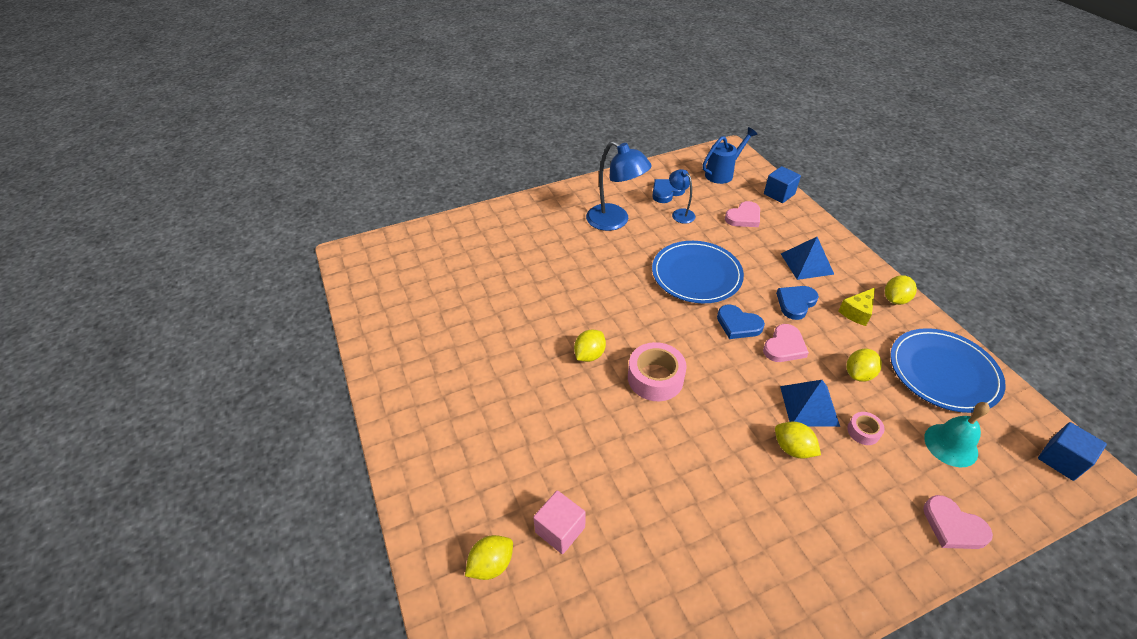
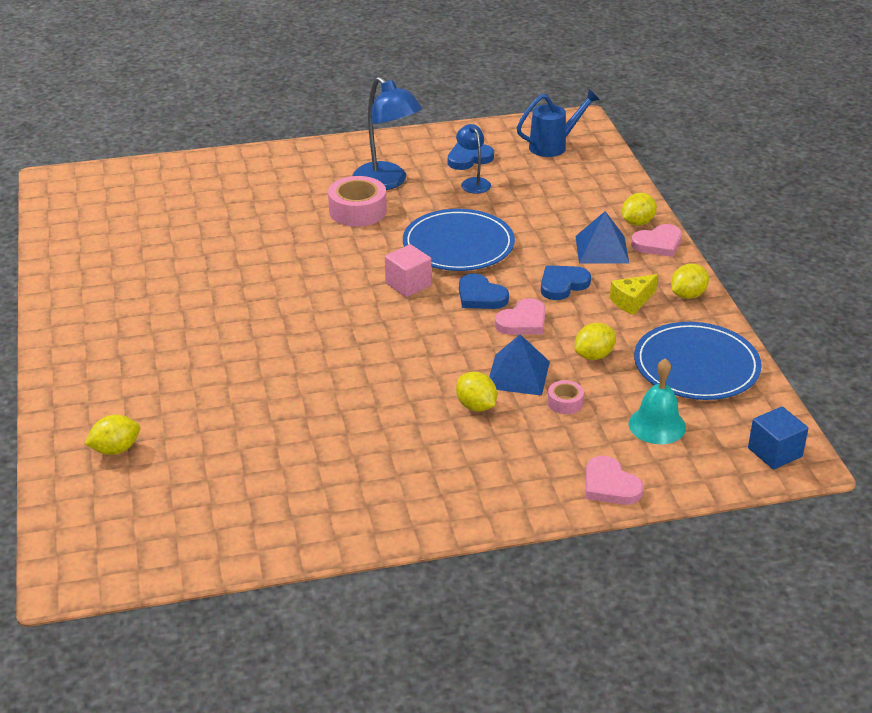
camera: 10 degrees right, 10 degrees down
pink cube [533,490,586,554] -> pink cube moved to [385,244,432,297]
yellow lemon [574,330,606,362] -> yellow lemon moved to [622,193,657,226]
pink tape [628,342,687,401] -> pink tape moved to [328,176,387,227]
pink heart [725,201,760,227] -> pink heart moved to [631,224,682,257]
blue cube [764,166,801,203] -> none

